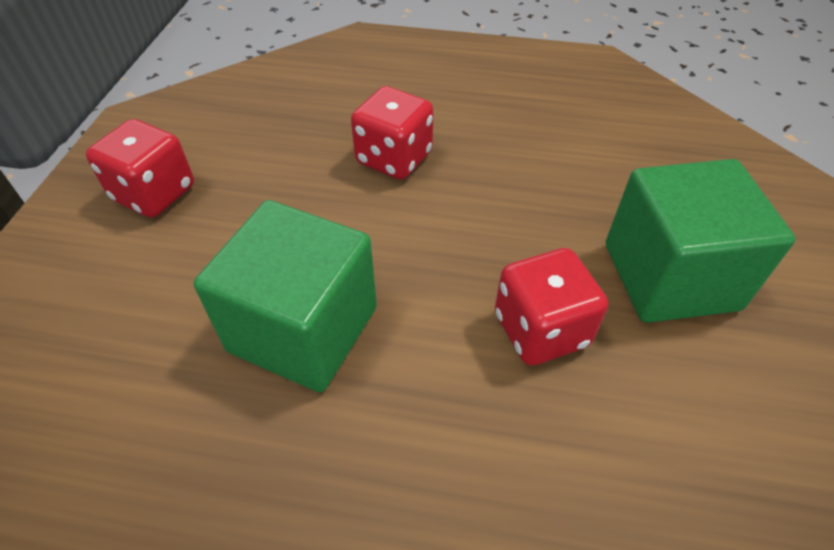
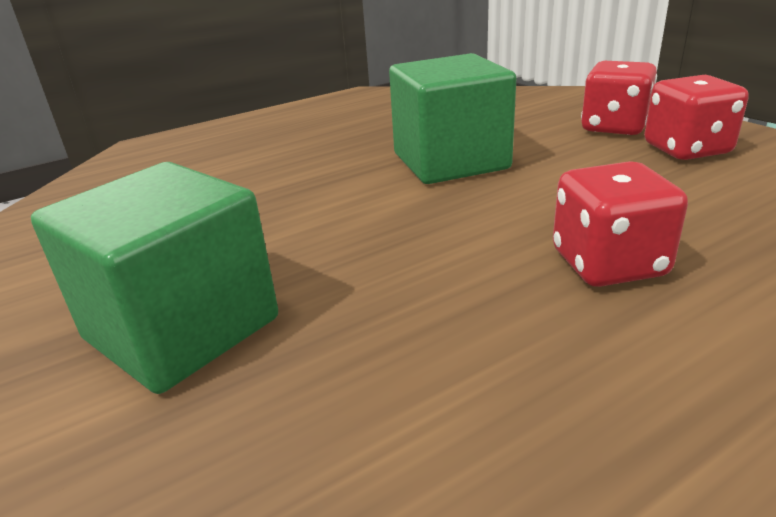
camera: 140 degrees right, 20 degrees down
red dice [495,248,608,366] -> red dice moved to [581,61,657,135]

